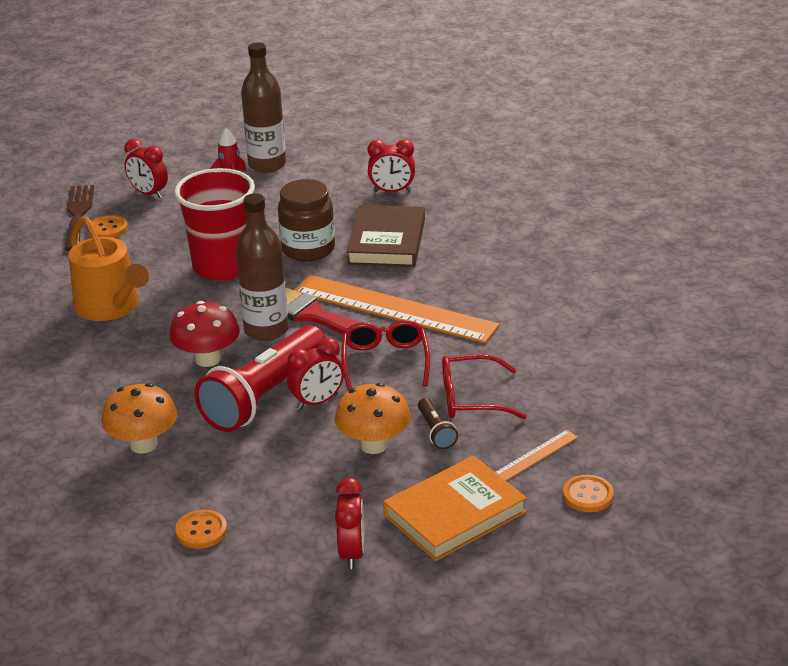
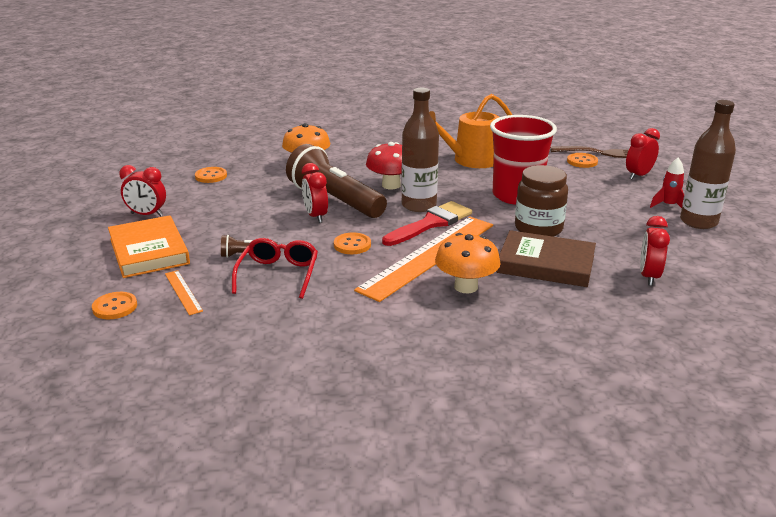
camera: 100 degrees right, 5 degrees down
red flashlight [194,325,326,432] -> brown flashlight [286,144,387,218]
orange mushroom [335,383,411,454] -> orange mushroom moved to [435,233,501,293]
red glasses [341,320,430,391] -> orange button [334,232,371,254]

